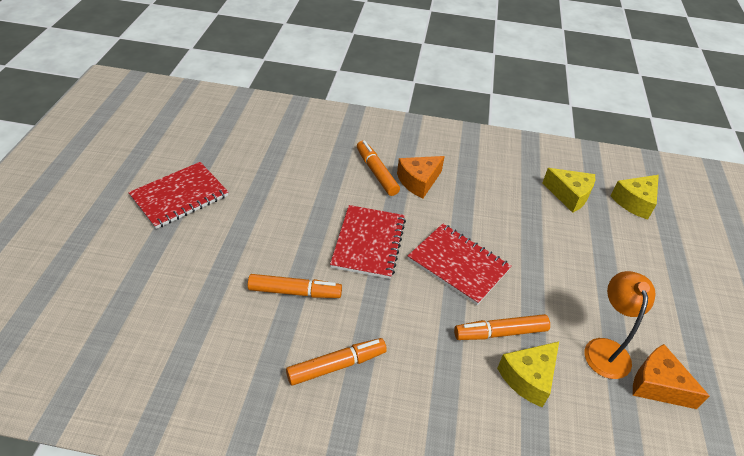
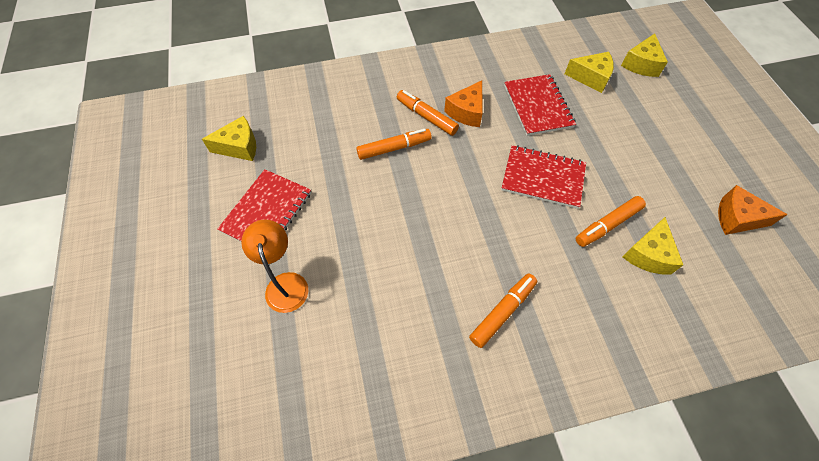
camera: 20 degrees left, 15 degrees up
orange marker [248,274,342,298] -> orange marker moved to [356,129,432,160]
red notebook [330,205,406,279] -> red notebook moved to [504,74,576,136]
orange lamp [584,271,656,379] -> orange lamp moved to [241,219,308,313]
none -> yellow cheese [202,116,256,161]

